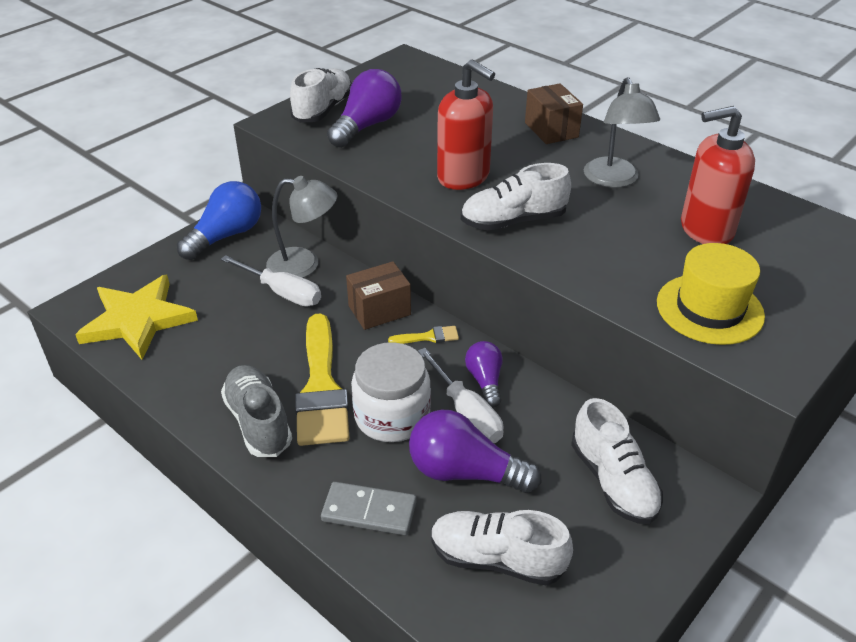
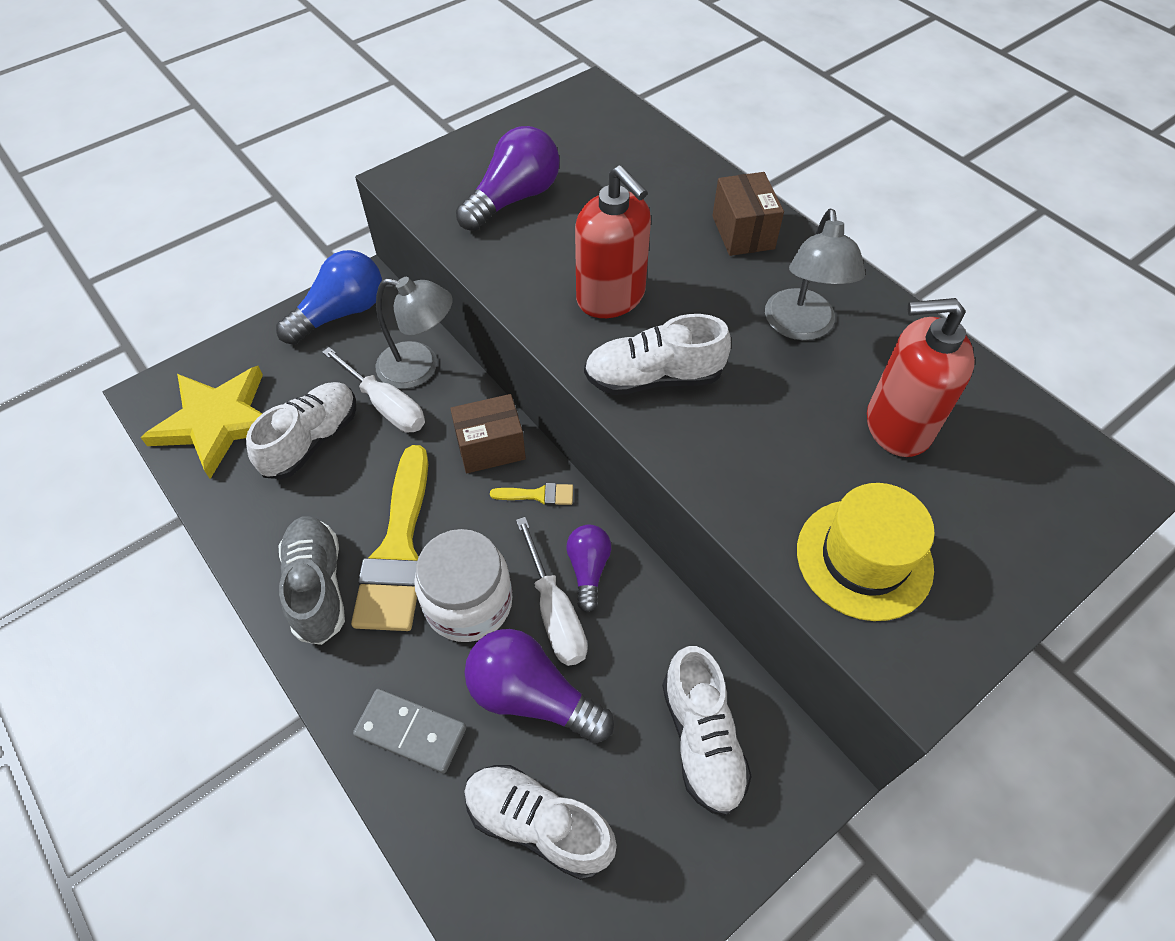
camera: 10 degrees right, 15 degrees up
white shoe [290,68,352,123] -> white shoe moved to [246,382,356,479]

